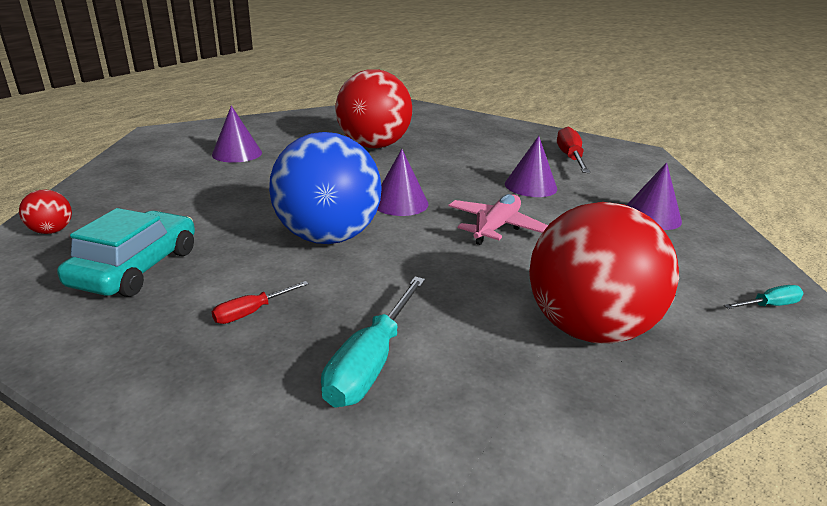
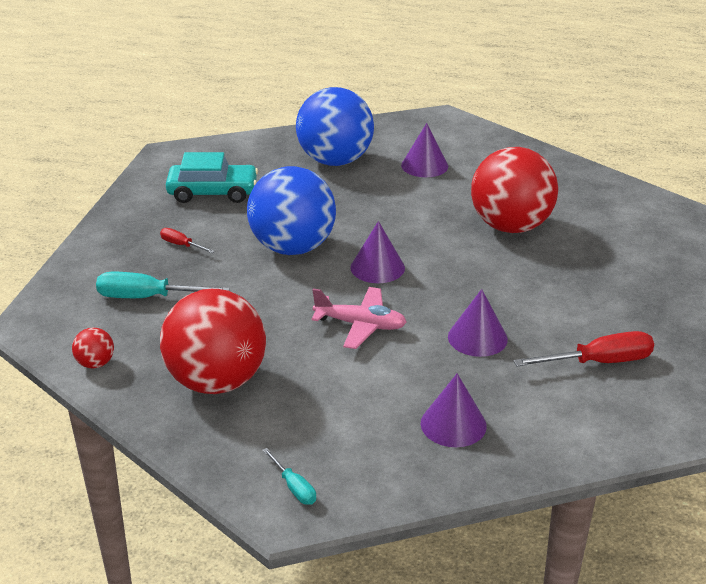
camera: 75 degrees right, 5 degrees up
red ball [19,189,72,234] -> red ball moved to [72,327,114,369]
none -> blue ball [296,87,374,166]

